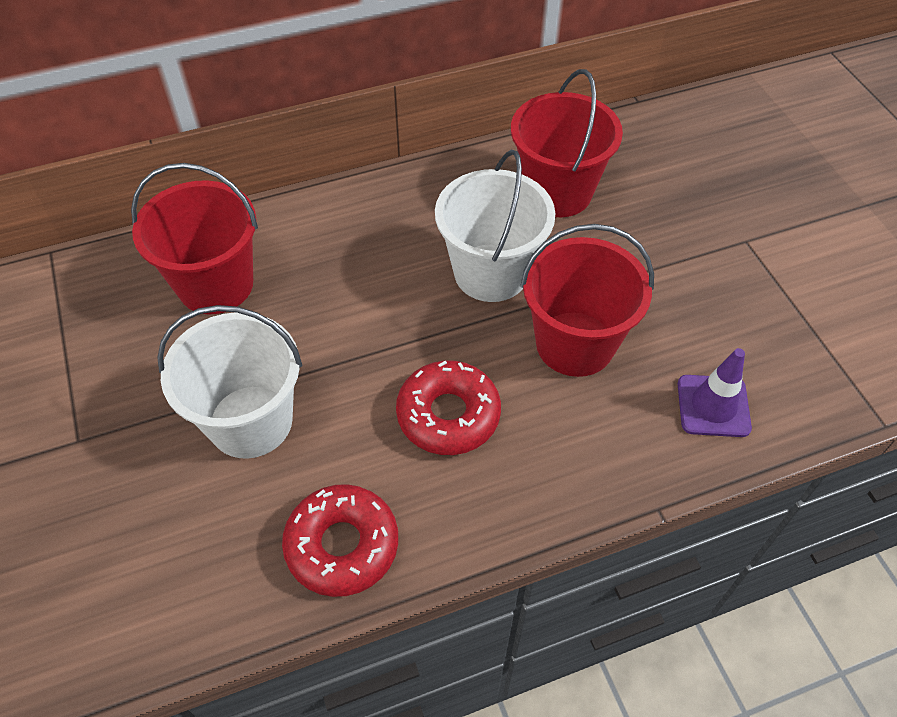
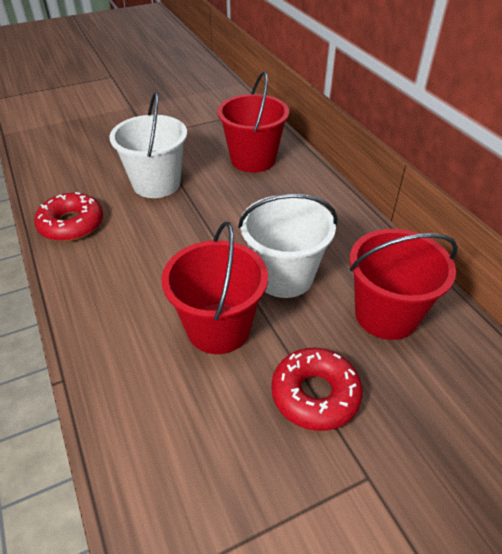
camera: 85 degrees right, 10 degrees down
red donut [396,360,501,455] -> red donut moved to [271,348,363,431]
purple traffic cone [678,348,752,437] -> none

